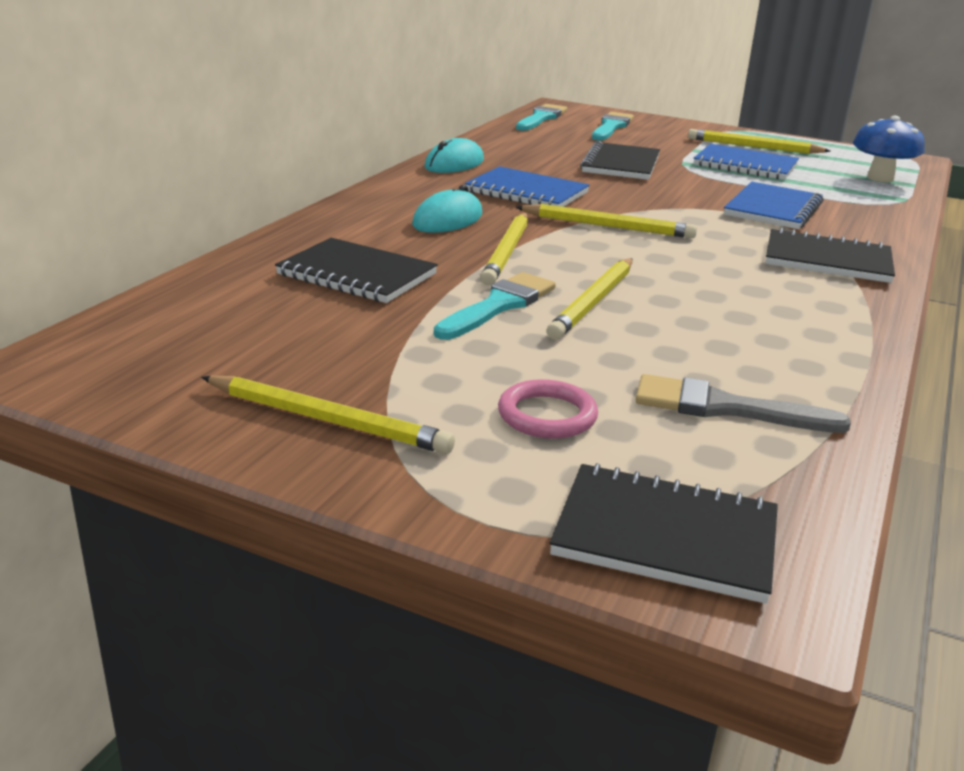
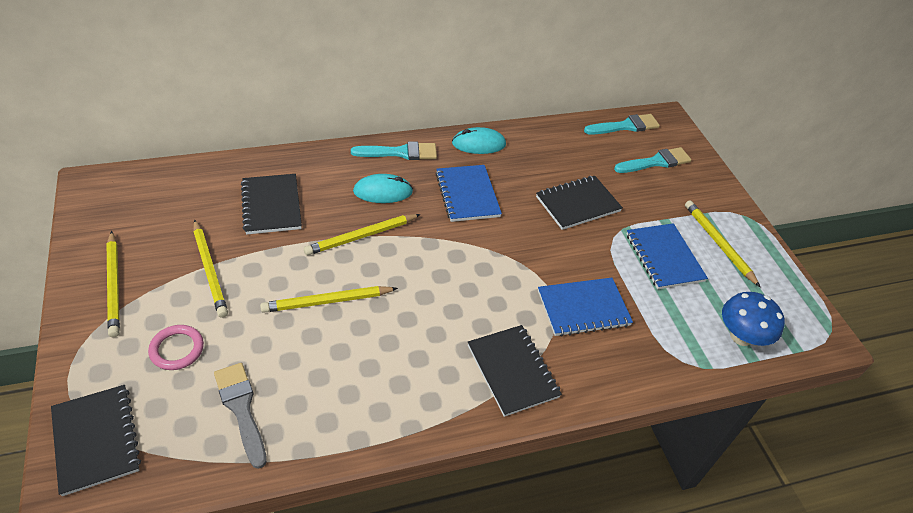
camera: 45 degrees right, 20 degrees up
turquoise brush [434,272,556,340] -> turquoise brush moved to [351,142,437,160]
yellow pencil [516,204,697,238] -> yellow pencil moved to [193,219,228,318]

